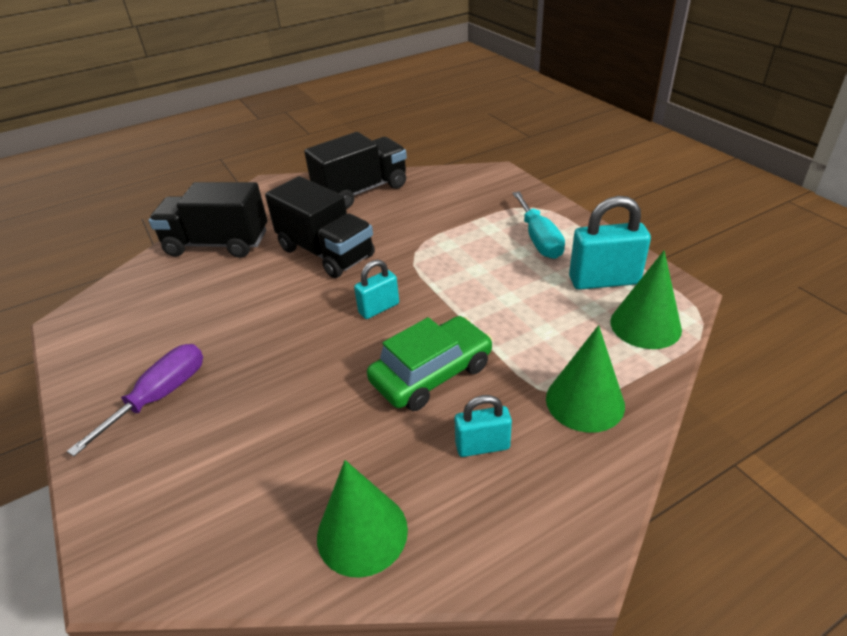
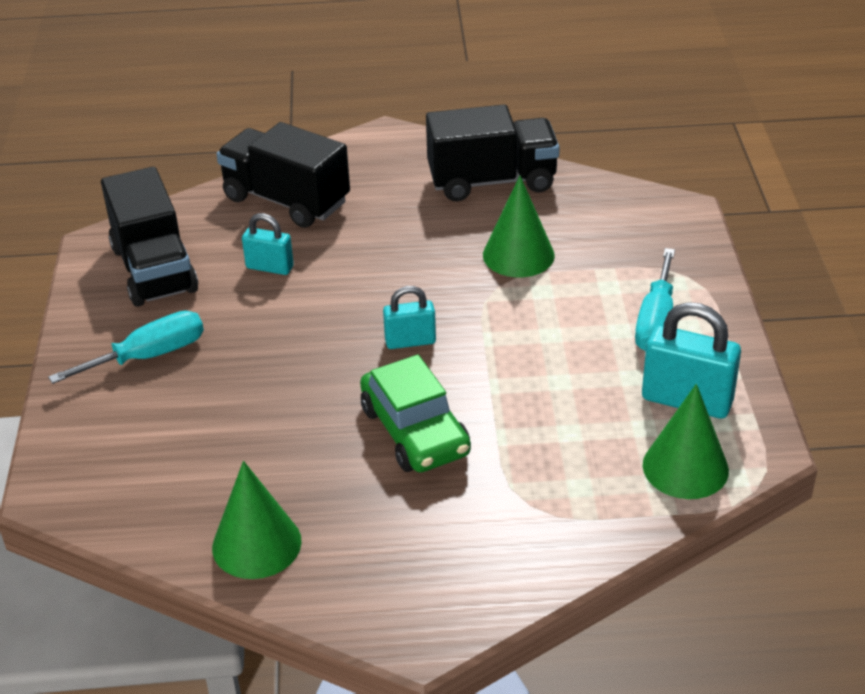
camera: 25 degrees right, 0 degrees up
purple screwdriver [67,344,203,456] -> turquoise screwdriver [48,311,204,384]
black truck [265,176,375,278] -> black truck moved to [101,167,198,307]
green car [367,316,493,411] -> green car turned 75 degrees clockwise [360,355,471,472]
turquoise padlock [455,395,512,457] -> turquoise padlock moved to [242,213,294,275]
green cone [546,325,625,433] -> green cone moved to [483,176,555,277]

